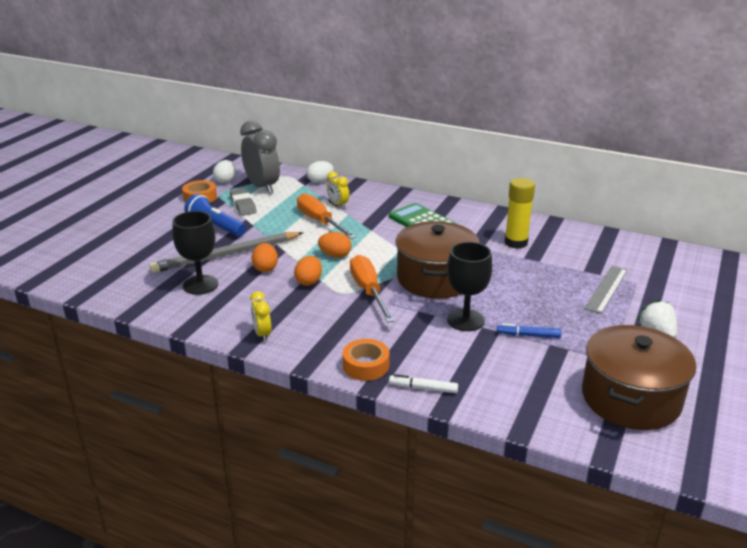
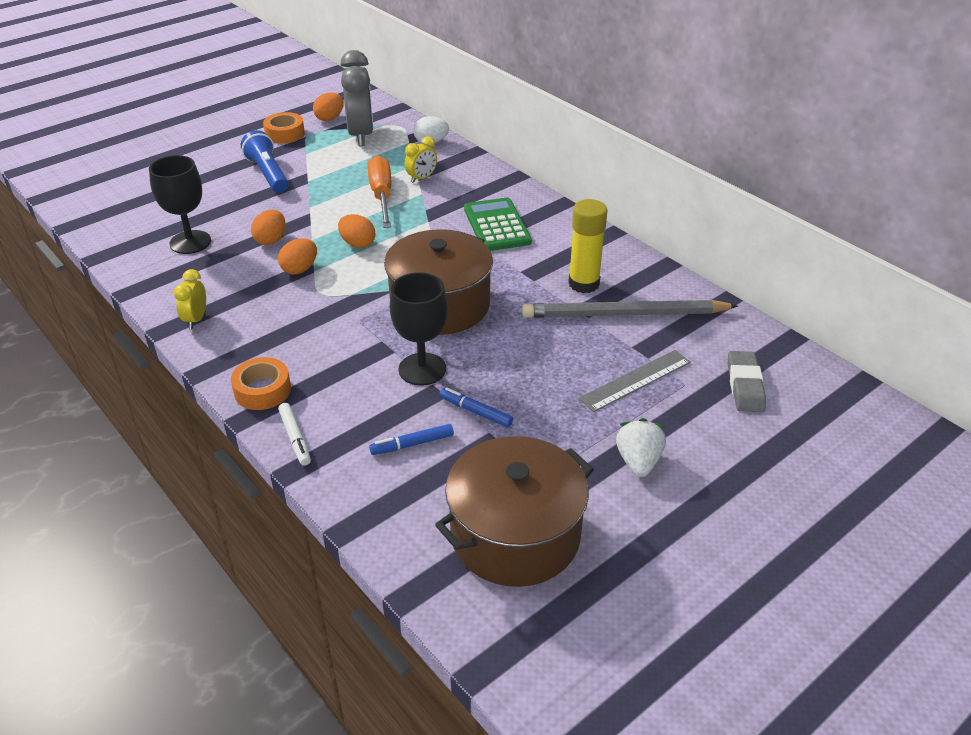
camera: 25 degrees right, 10 degrees up
grey pencil [149,232,303,273] -> grey pencil moved to [522,300,738,318]
white egg [213,160,236,183] -> orange egg [313,93,344,121]
grey eraser [230,188,257,216] -> grey eraser moved to [728,351,766,412]
yellow clock [327,172,349,209] -> yellow clock turned 120 degrees counterclockwise [405,137,437,183]
orange screwdriver [350,255,394,323] -> none
white marker [389,374,458,393] -> white marker turned 150 degrees counterclockwise [278,403,311,466]
none -> blue marker [369,424,454,455]

